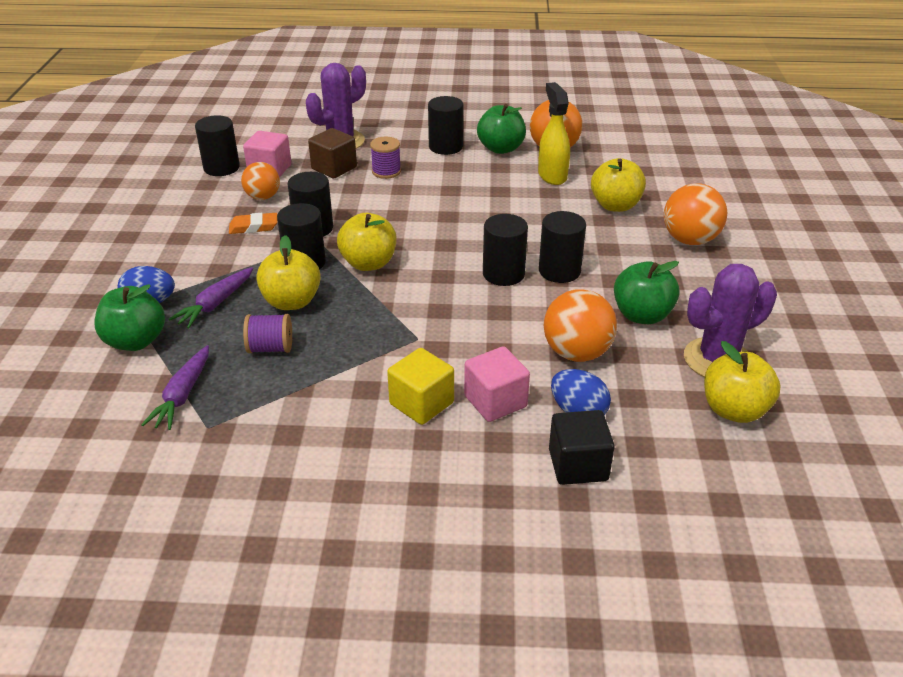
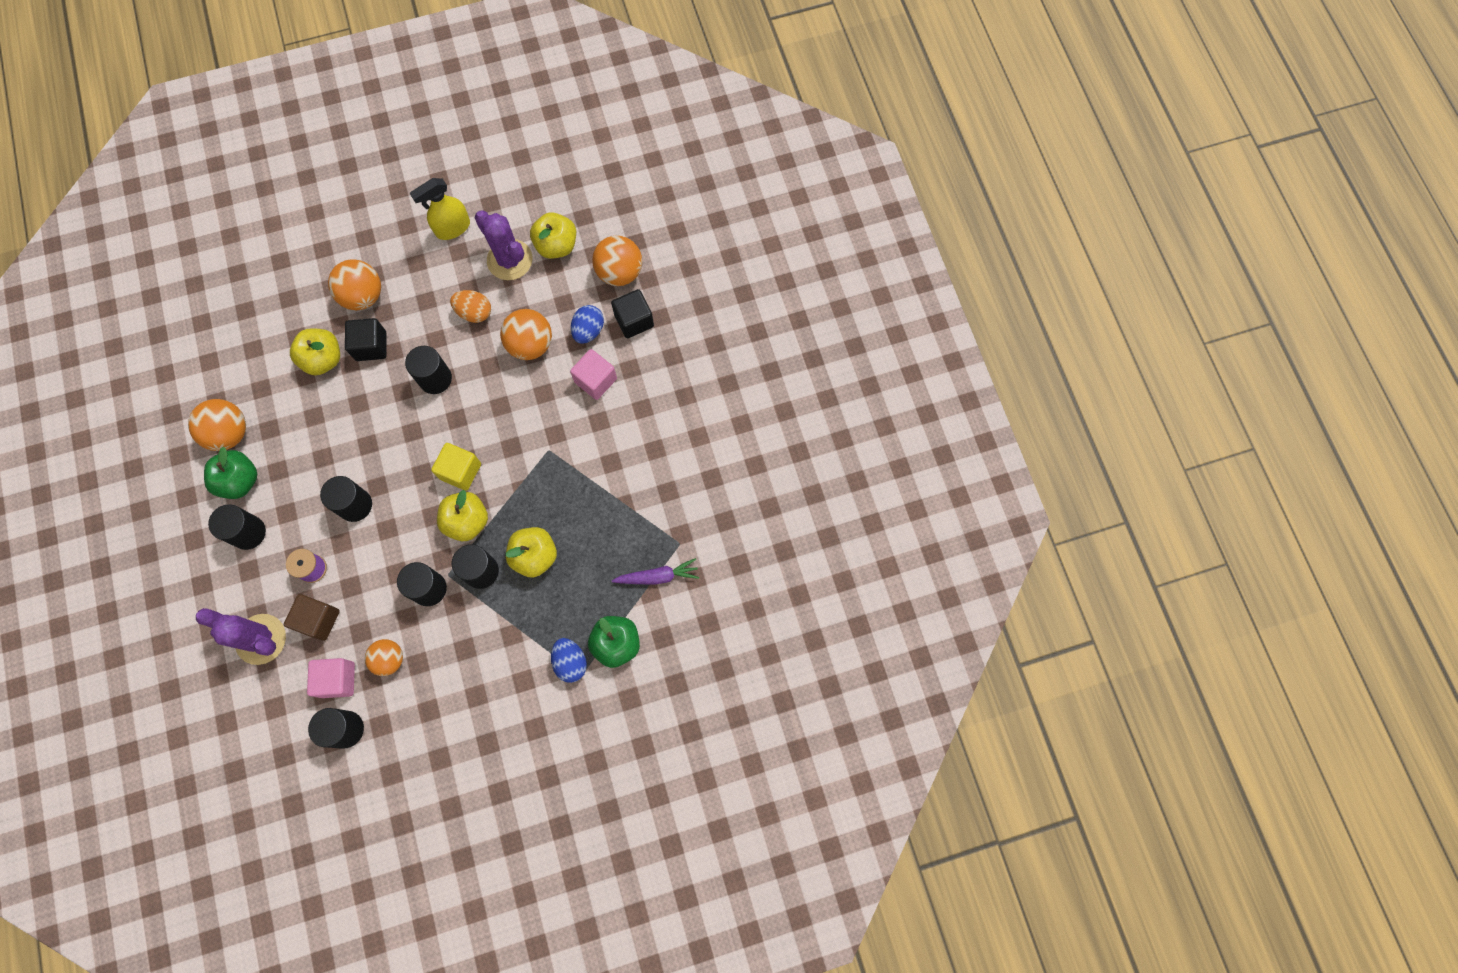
camera: 110 degrees left, 35 degrees up
purple carrot [169,267,253,328] -> none
orange eraser [229,213,277,234] -> none
purple spool [243,314,292,353] -> none
yellow cube [387,348,454,425] -> yellow cube moved to [431,443,481,491]
black cylinder [483,214,528,286] -> black cylinder moved to [320,476,372,522]
yellow spray bottle [538,82,570,185] -> yellow spray bottle moved to [410,178,470,240]
green apple [614,261,680,324] -> orange egg [450,290,491,323]
none -> black cube [345,318,386,361]
none -> orange ball [592,235,642,286]

